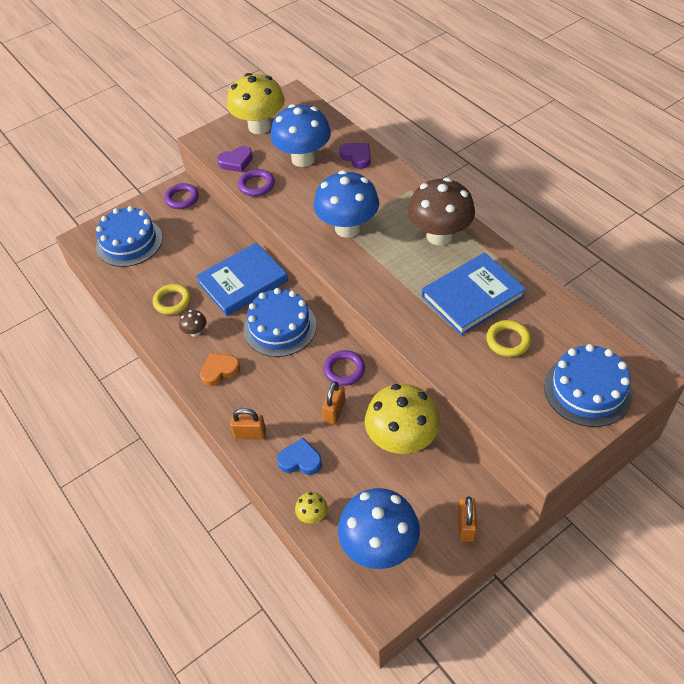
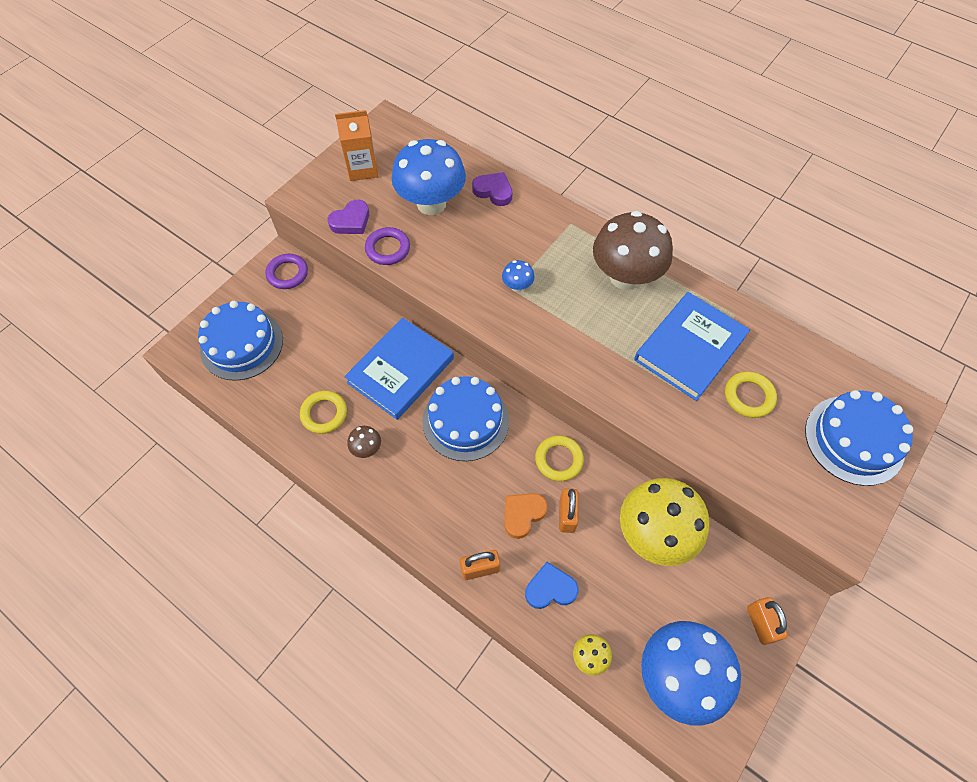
camera: 20 degrees left, 10 degrees up
orange heart [200,353,240,386] -> orange heart moved to [504,493,548,539]
yellow mushroom [227,73,285,134] -> orange carton [335,110,379,181]
blue mushroom [314,170,379,238] -> blue mushroom [502,260,534,292], size x0.42
purple ring [324,350,365,386] -> yellow ring [535,435,584,481]

